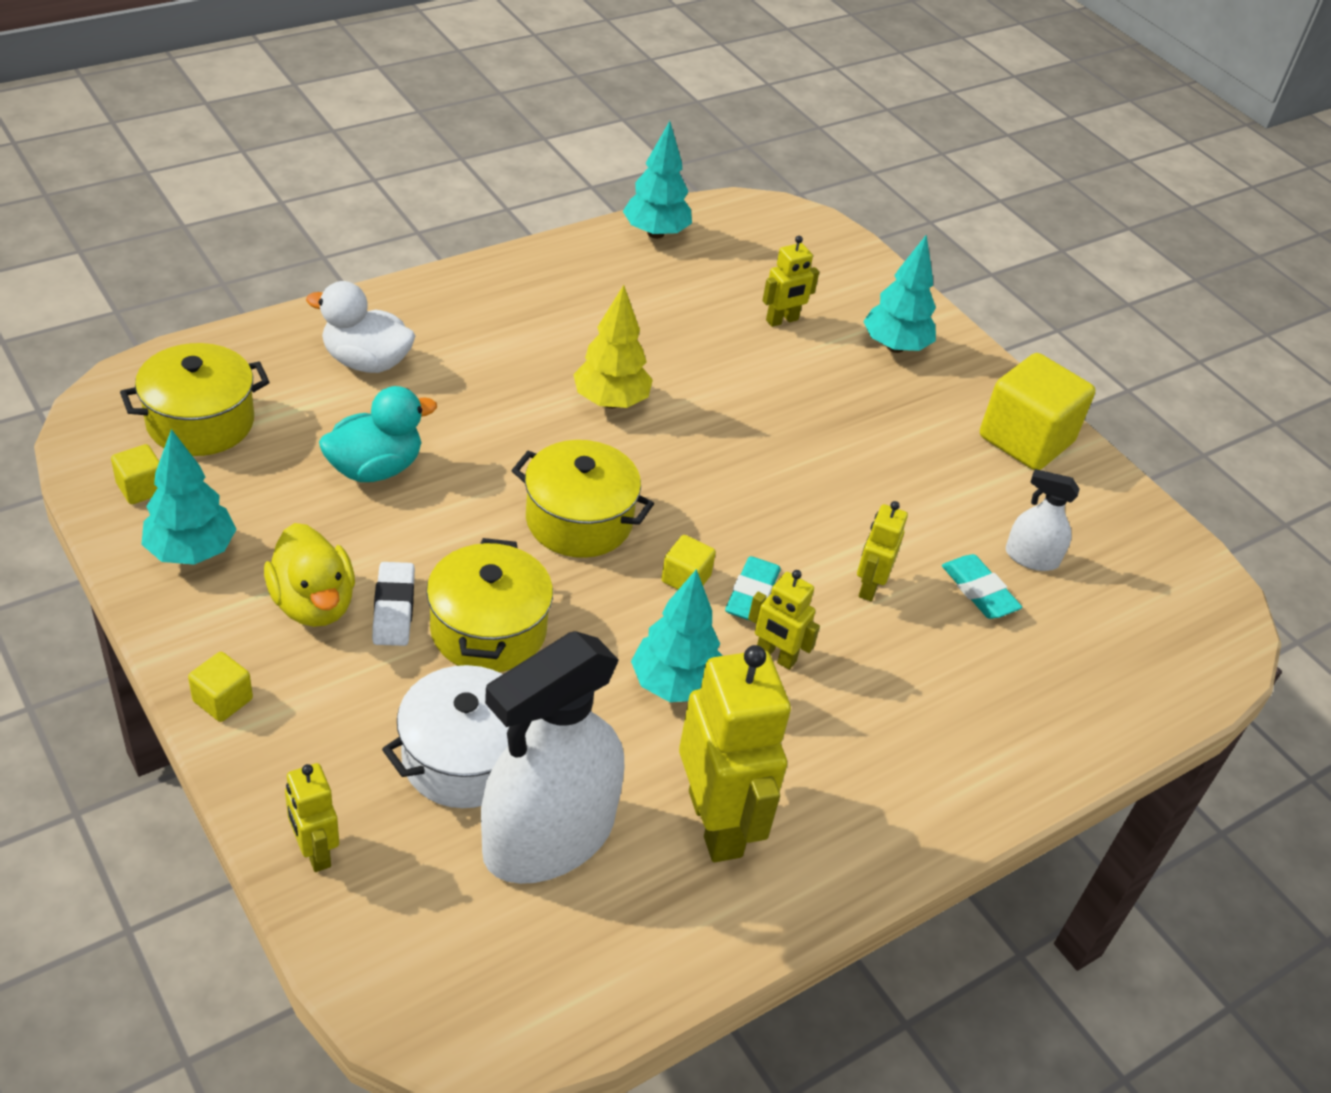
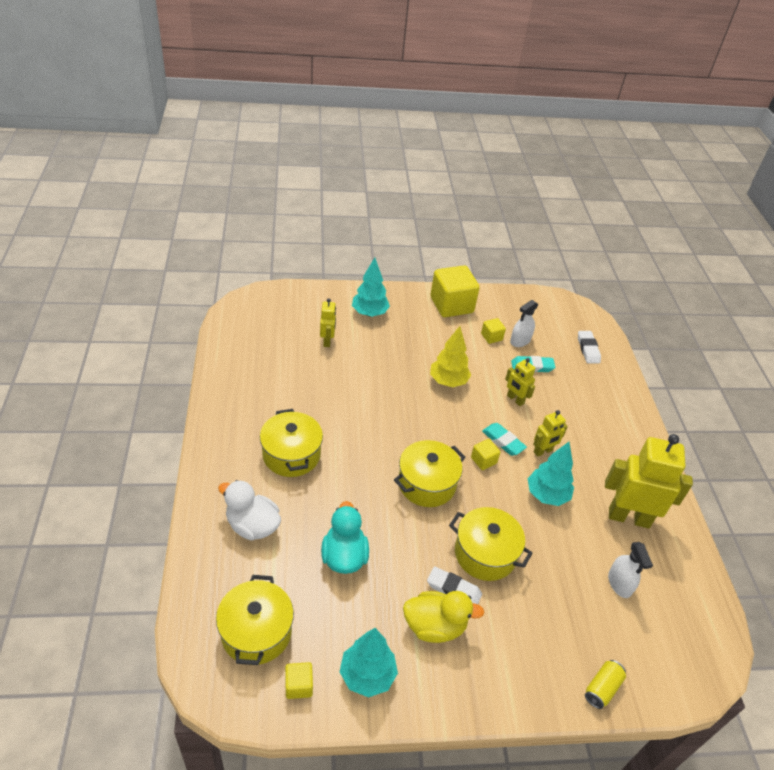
camera: 60 degrees left, 0 degrees up
yellow cube [188,652,253,722] -> yellow cube moved to [481,318,506,344]
yellow robot [285,763,339,872] -> yellow can [585,660,626,709]
white duck [306,281,415,373] -> white duck turned 75 degrees clockwise [218,480,281,540]
white pot [382,665,532,808] -> none
white spray bottle [481,631,624,884] -> white spray bottle [608,542,653,598], size x0.46
yellow tree [573,285,653,408] -> yellow tree moved to [430,326,471,387]
turquoise tree [623,121,692,239] -> none
none -> yellow pot [260,409,323,477]
none -> white eraser [578,331,601,363]

